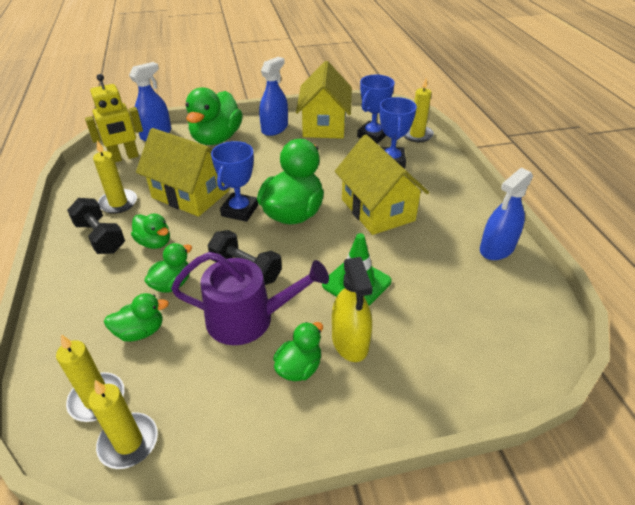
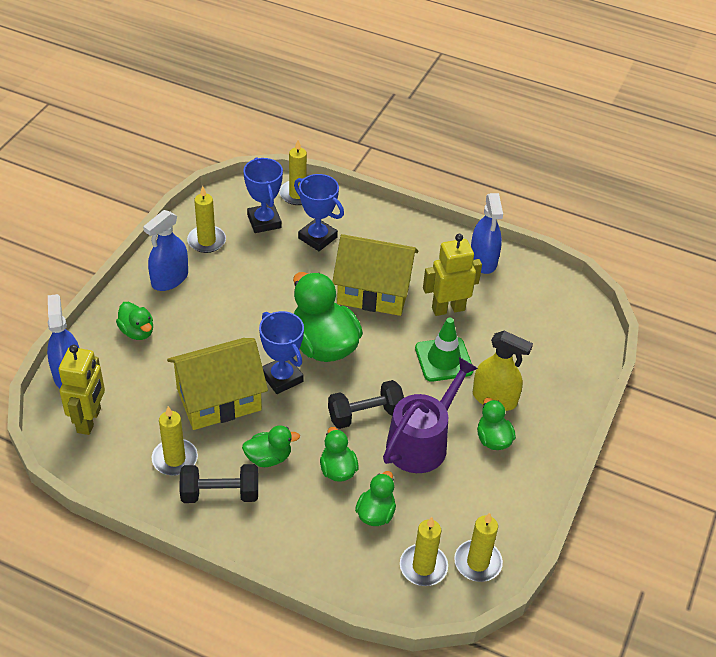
camera: 55 degrees left, 5 degrees up
green duck [186,87,243,145] -> green duck [116,302,153,340], size x0.52
blue spray bottle [259,57,288,136] -> blue spray bottle turned 120 degrees counterclockwise [143,210,188,291]
yellow house [296,61,352,139] -> yellow candle [187,186,226,253]
none -> yellow robot [423,234,482,316]

